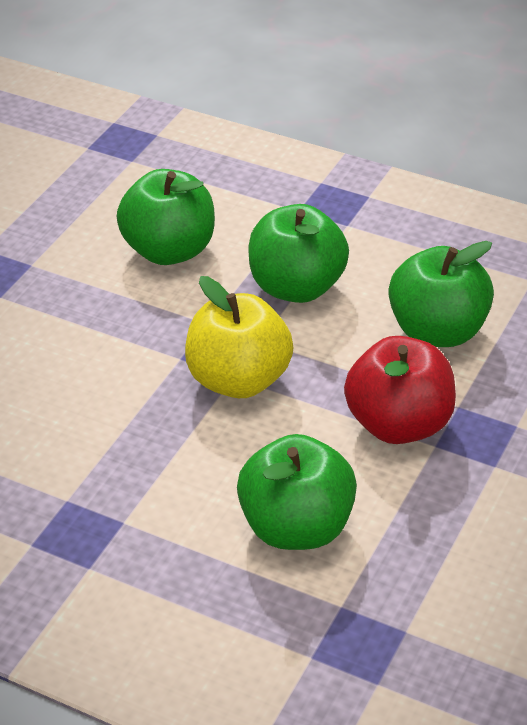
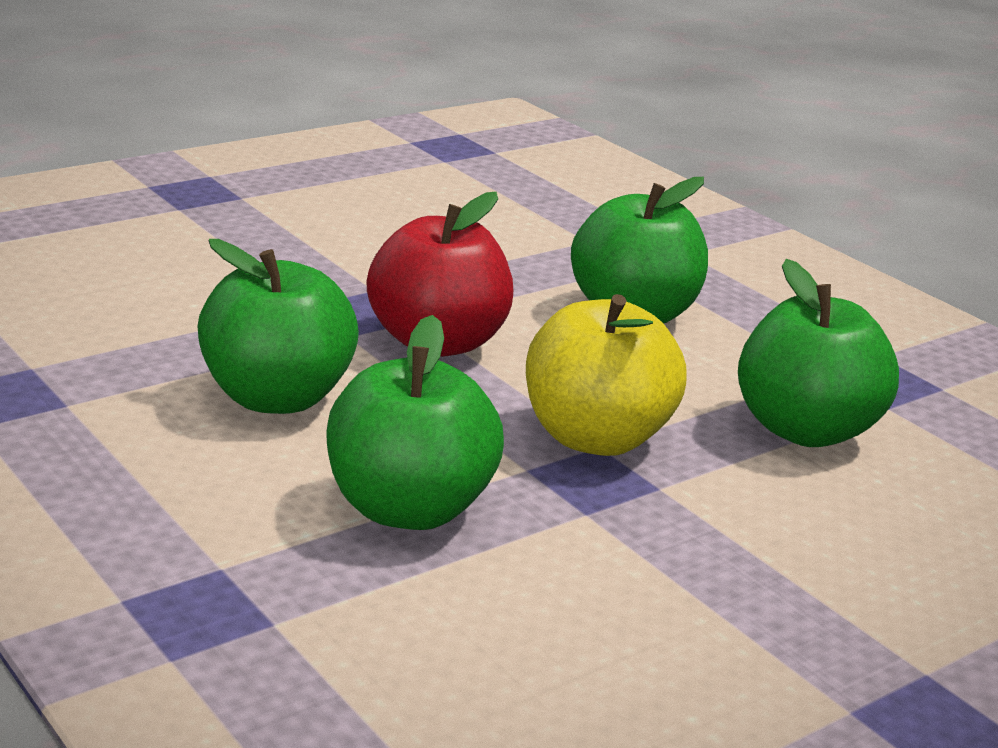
camera: 155 degrees left, 15 degrees down
green apple [117,169,215,265] -> green apple moved to [738,259,899,447]

